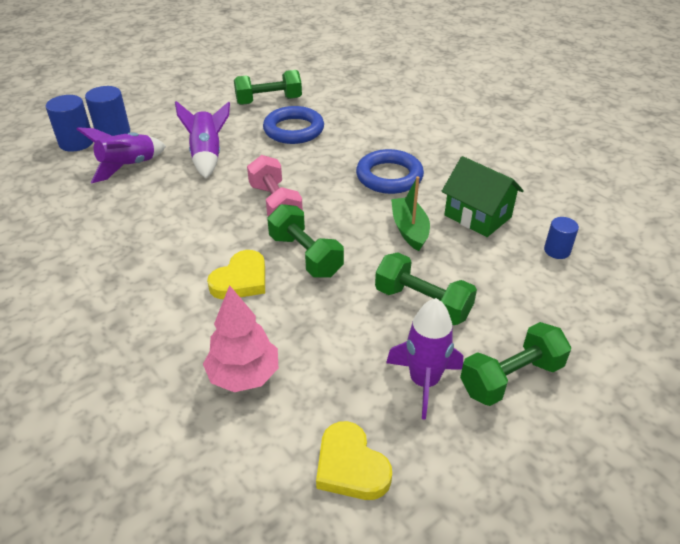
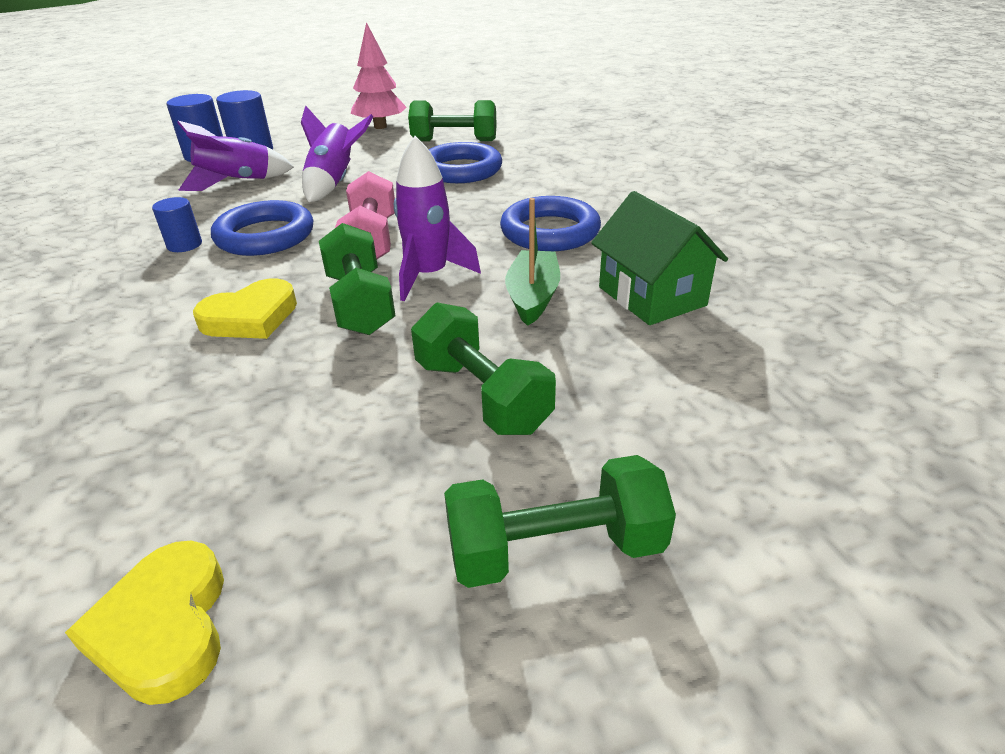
camera: 20 degrees right, 5 degrees down
pink tree [203,285,278,392] -> pink tree moved to [351,22,407,129]
purple rocket [386,298,463,420] -> purple rocket moved to [394,136,481,301]
blue cylinder [544,217,579,259] -> blue cylinder moved to [152,197,202,252]
none -> blue ring [211,200,313,256]

